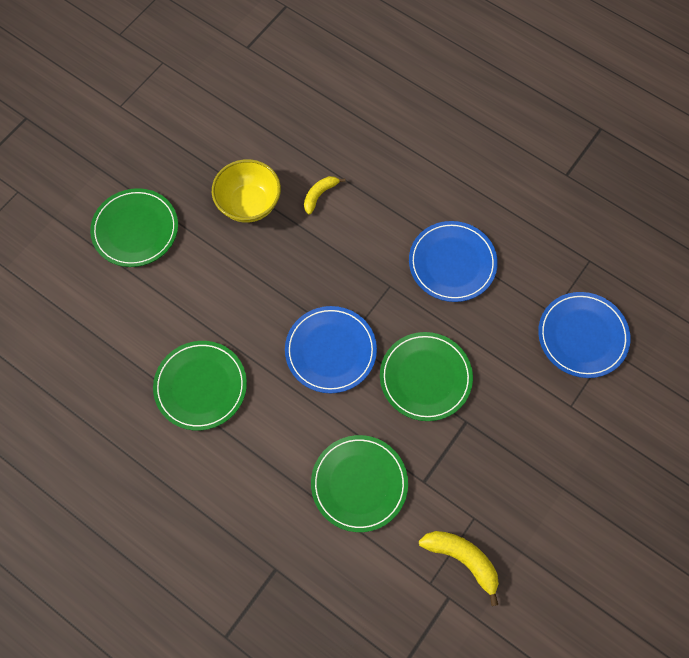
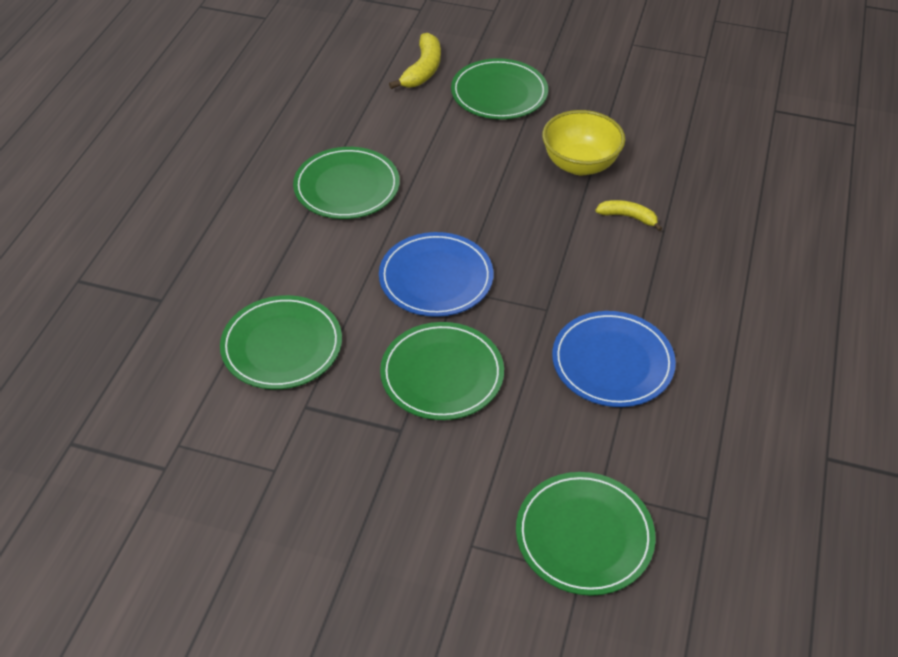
camera: 70 degrees right, 20 degrees down
yellow banana [419,531,499,606] -> yellow banana moved to [389,33,441,89]
blue plate [538,292,631,378] -> green plate [516,472,656,596]

